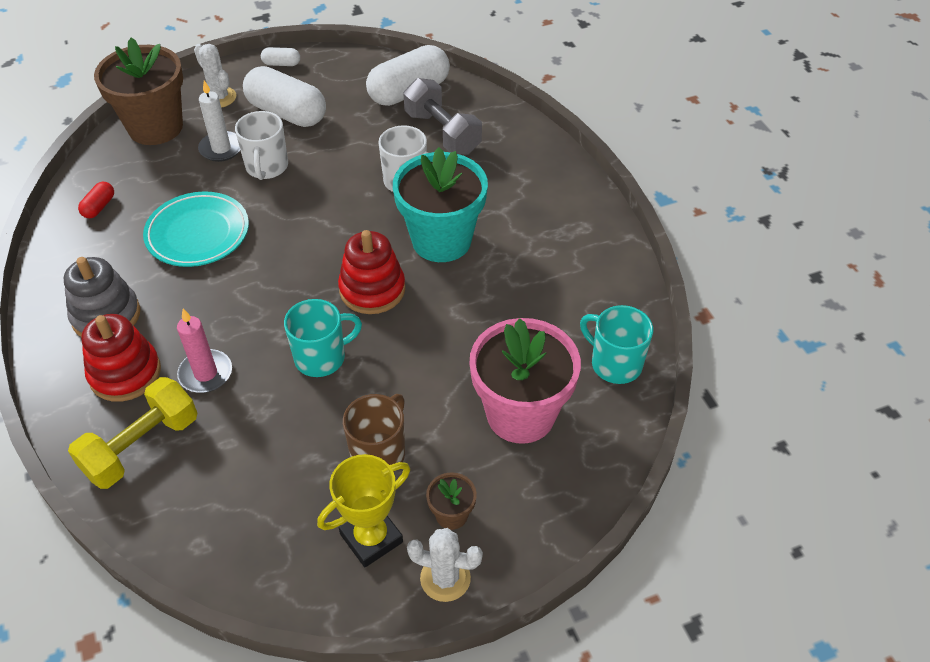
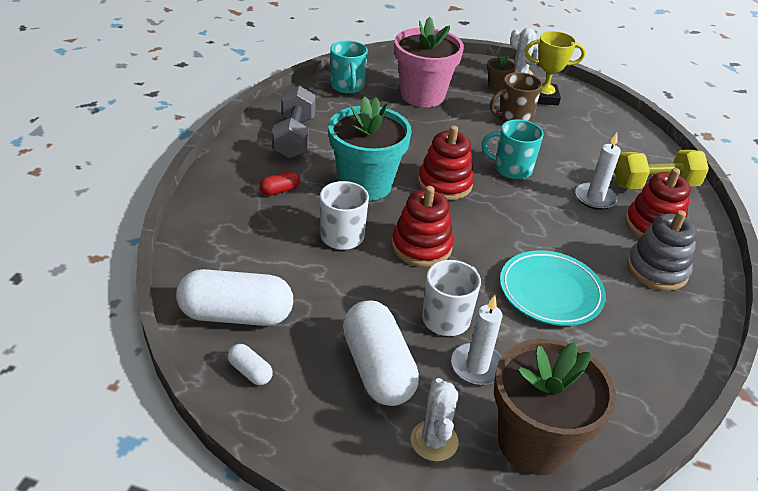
camera: 145 degrees left, 10 degrees down
red capsule [78,181,114,218] -> red capsule moved to [260,171,300,196]
pink candle [177,309,232,393] -> white candle [575,133,621,210]
white capsule [261,47,300,66] -> white capsule moved to [228,344,273,385]
grey dumbbell [403,78,482,155] -> grey dumbbell moved to [272,86,316,158]
none -> red stacking toy [392,186,453,267]

